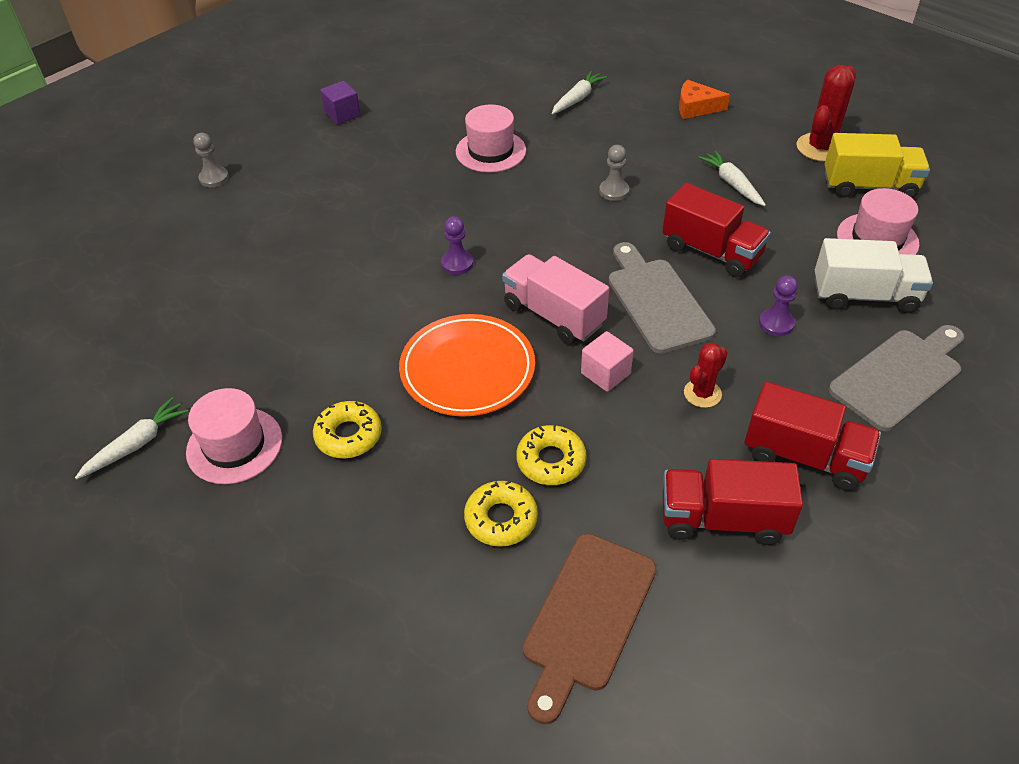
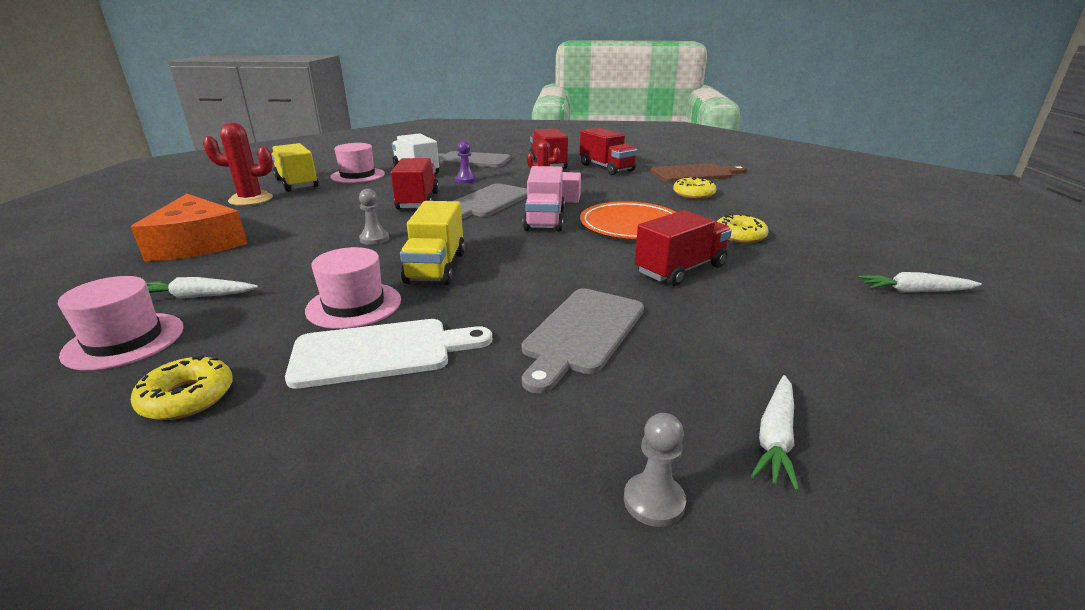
camera: 130 degrees left, 20 degrees down
pink hat [186,388,282,484] -> pink hat moved to [58,276,184,371]
purple cube [320,81,360,125] -> none
purple pawn [441,216,473,275] -> none
yellow donut [516,425,587,485] -> yellow donut moved to [131,355,233,420]
orange cheese [679,80,730,119] -> orange cheese [131,194,248,261], size x1.85
white carrot [698,151,766,206] -> white carrot moved to [751,375,799,491]
none -> white cutting board [285,319,492,389]
none -> yellow truck [400,201,465,285]
none -> grey cutting board [522,288,644,394]
none -> red truck [635,210,732,286]

